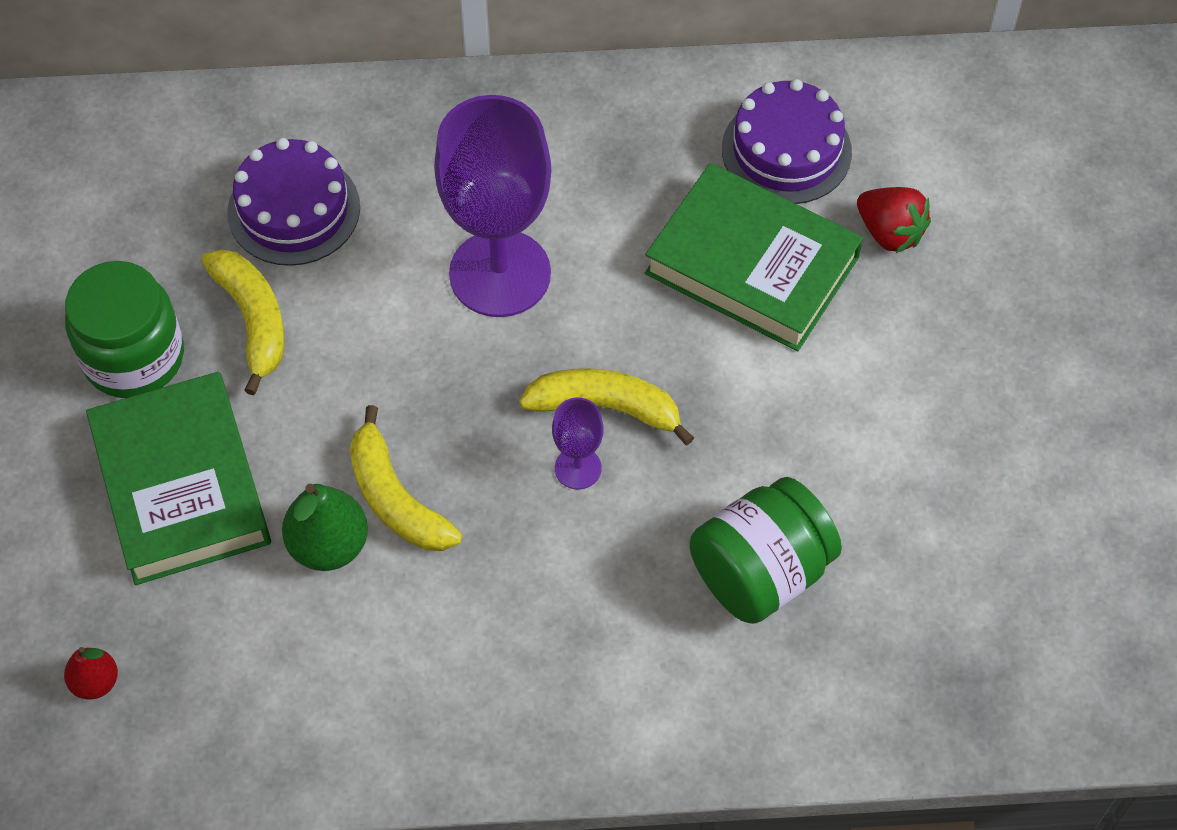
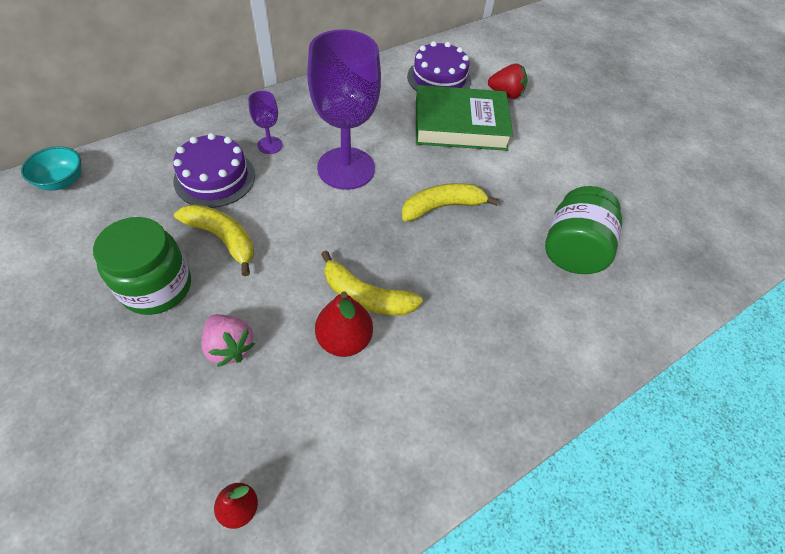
camera: 35 degrees left, 5 degrees down
green book [86,372,271,585] -> pink strawberry [201,314,255,367]
green pear [282,484,368,571] -> red pear [315,291,373,357]
purple goblet [552,398,603,489] -> purple goblet moved to [248,91,283,154]
none -> turquoise bowl [21,146,82,191]

